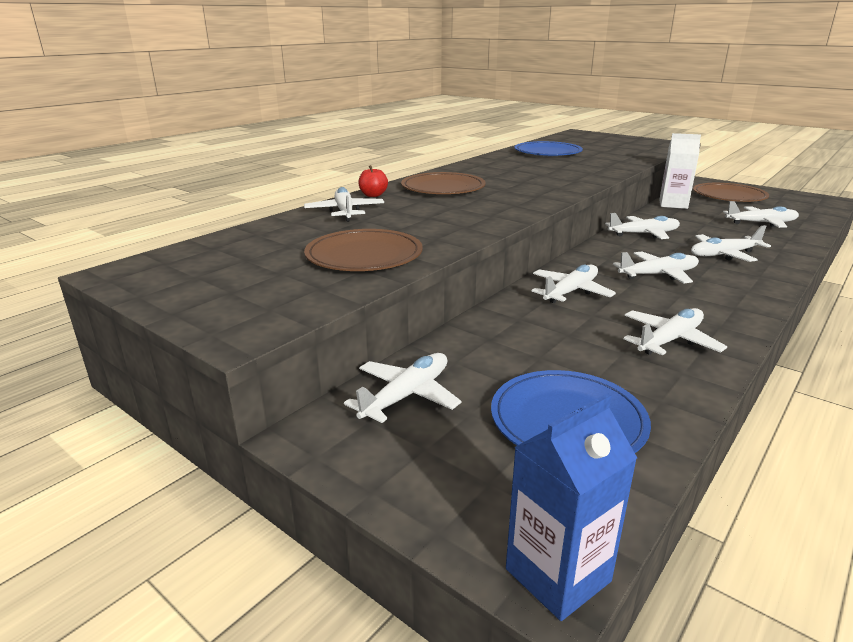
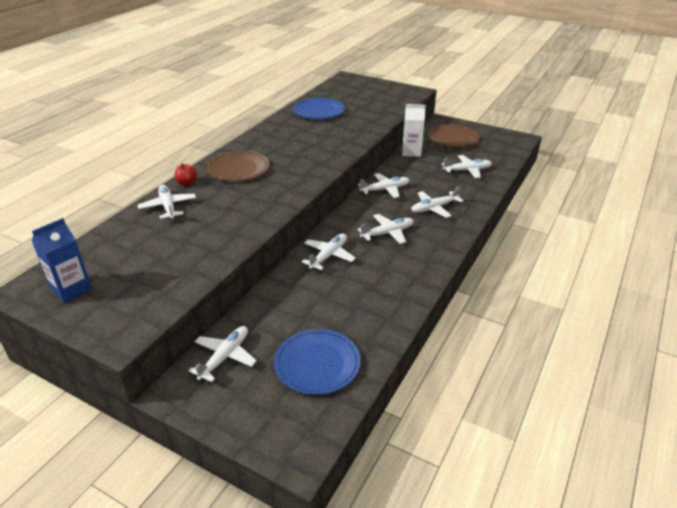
camera: 10 degrees left, 10 degrees up
brown plate [304,229,423,271] -> none
blue carton [506,393,637,621] -> blue carton moved to [32,218,92,303]
white plane [624,308,727,355] -> none

